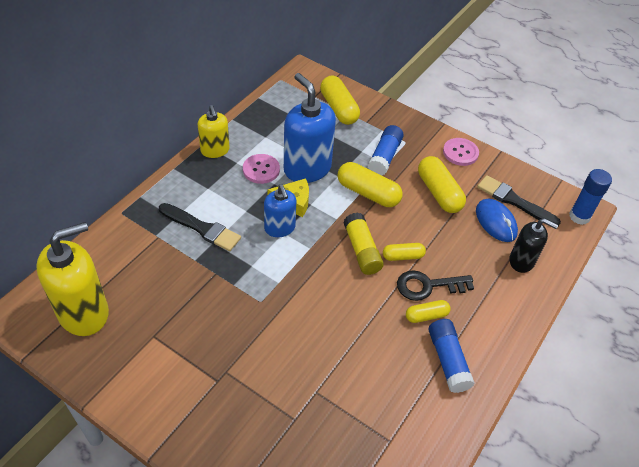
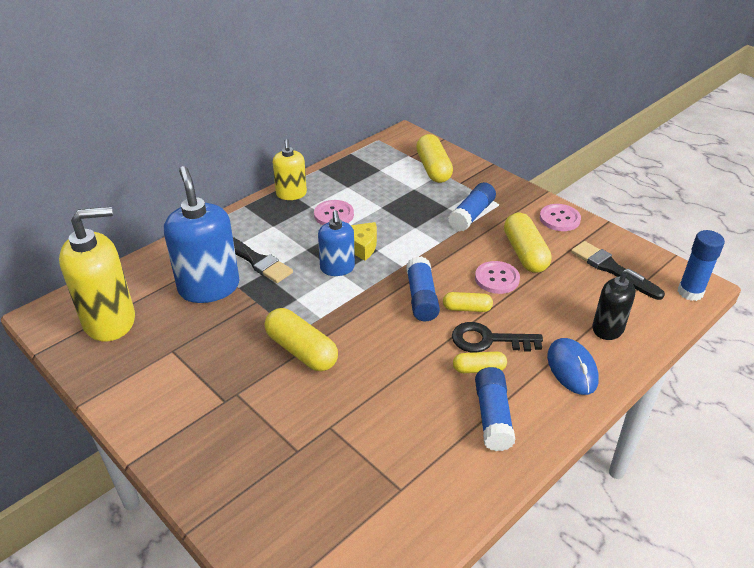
camera: 15 degrees right, 10 degrees down
blue soap dispenser [284,73,336,183] -> blue soap dispenser moved to [164,166,240,303]
yellow capsule [338,162,403,207] -> yellow capsule moved to [265,308,338,371]
yellow glue stick [343,212,384,275] -> blue glue stick [406,256,440,321]
blue mouse [476,199,518,242] -> blue mouse moved to [547,338,599,395]
none -> pink button [475,261,520,294]

